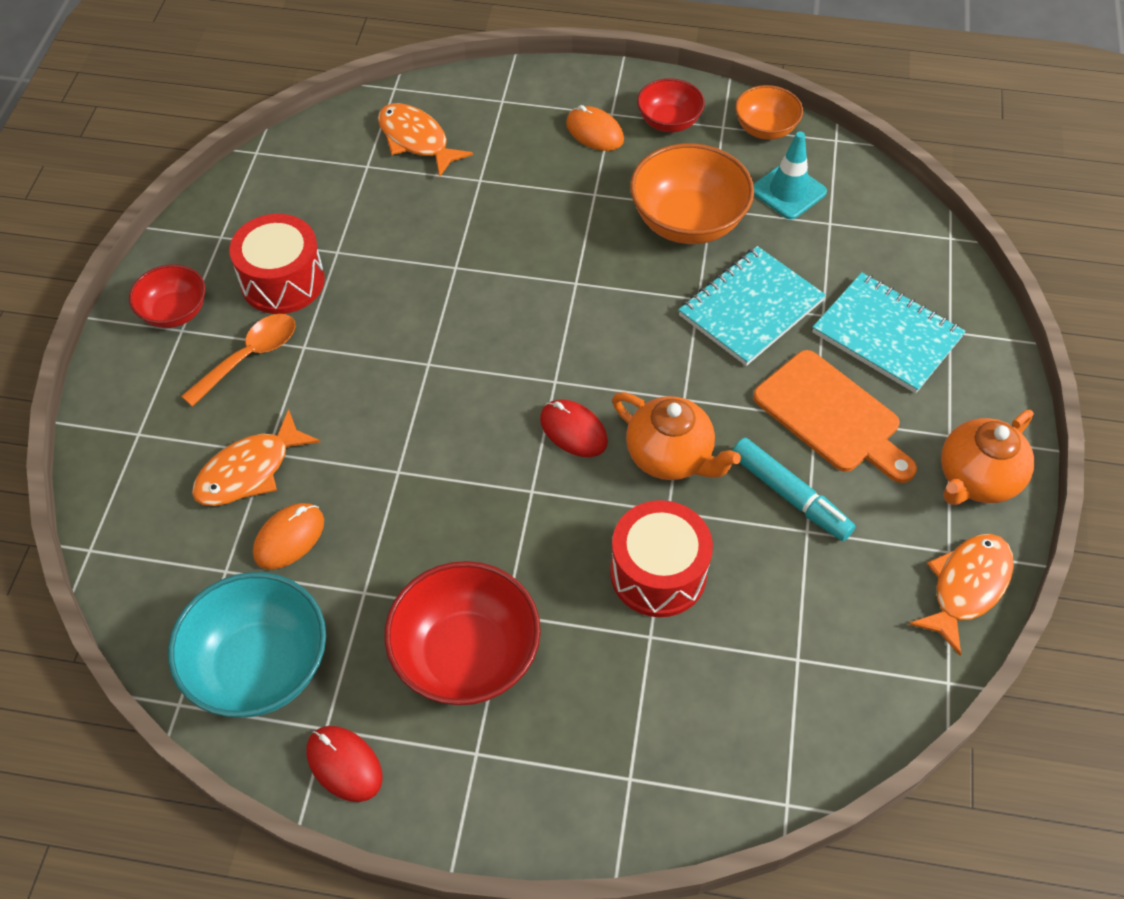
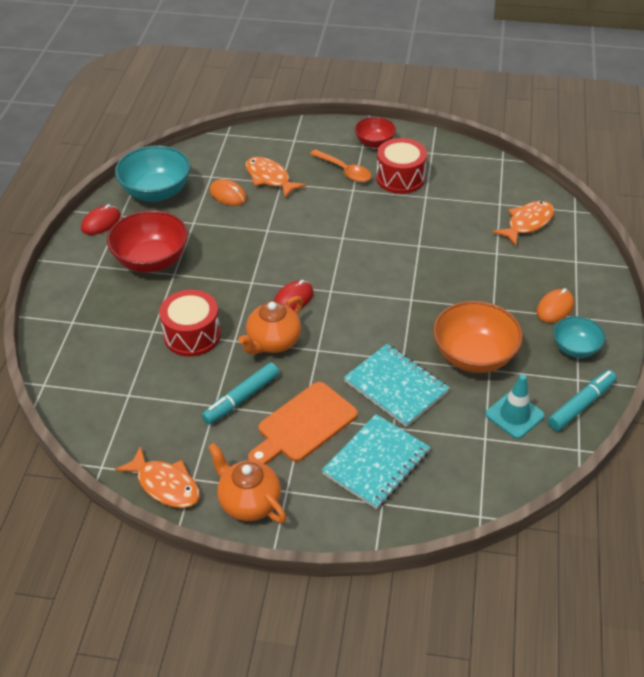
camera: 90 degrees right, 10 degrees down
red bowl [637,78,705,132] -> turquoise bowl [553,316,605,358]
orange bowl [735,85,803,140] -> turquoise marker [548,370,616,431]

